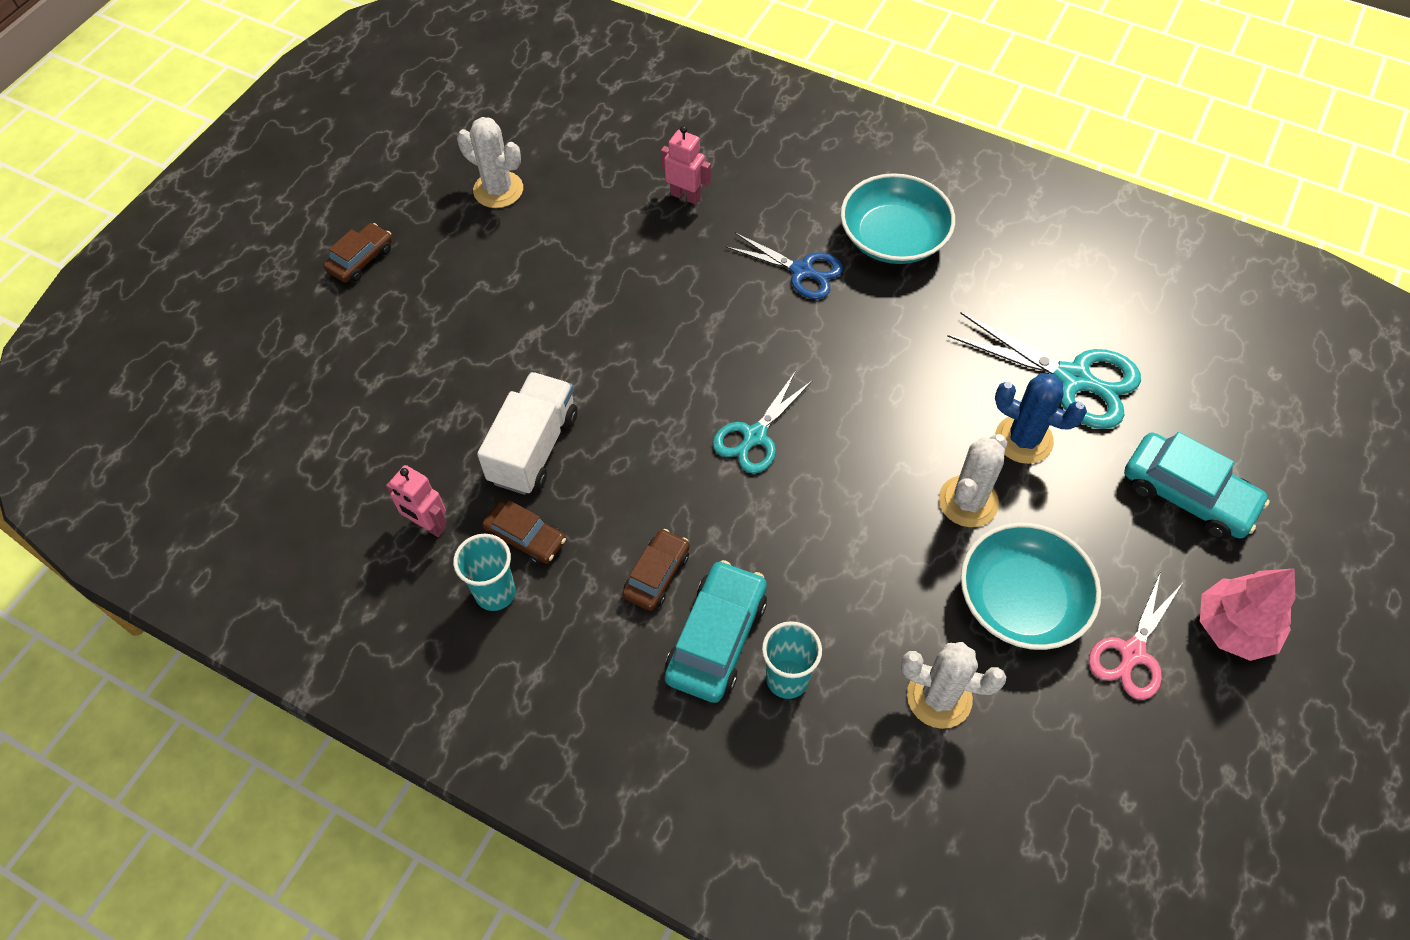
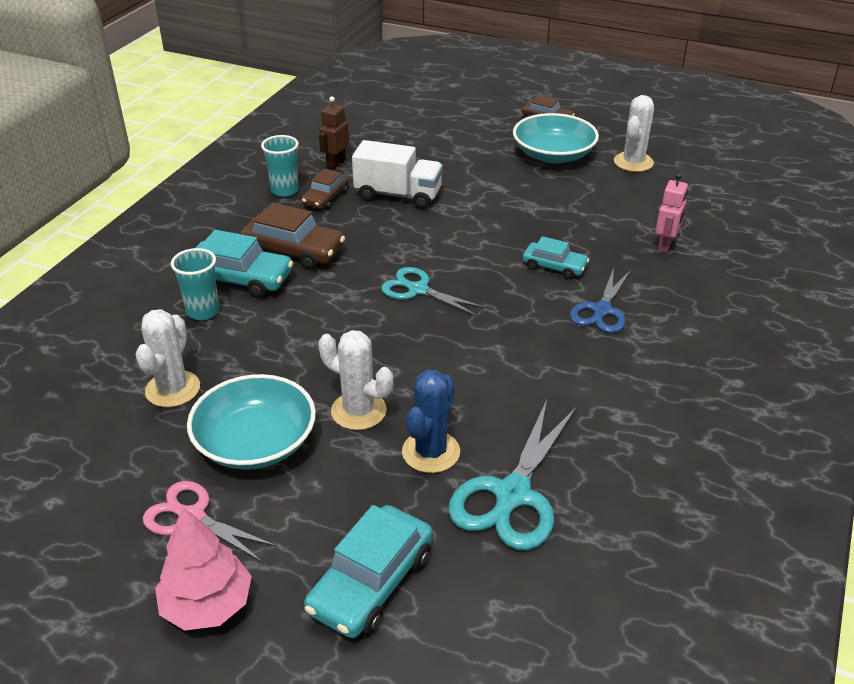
camera: 85 degrees right, 20 degrees down
pink robot [386,465,447,537] -> brown robot [319,96,349,170]
brown car [622,529,690,611] -> brown car [241,203,345,270], size x1.62
turquoise bowl [841,173,955,264] -> turquoise bowl moved to [513,113,599,163]
none -> turquoise car [523,236,589,279]

